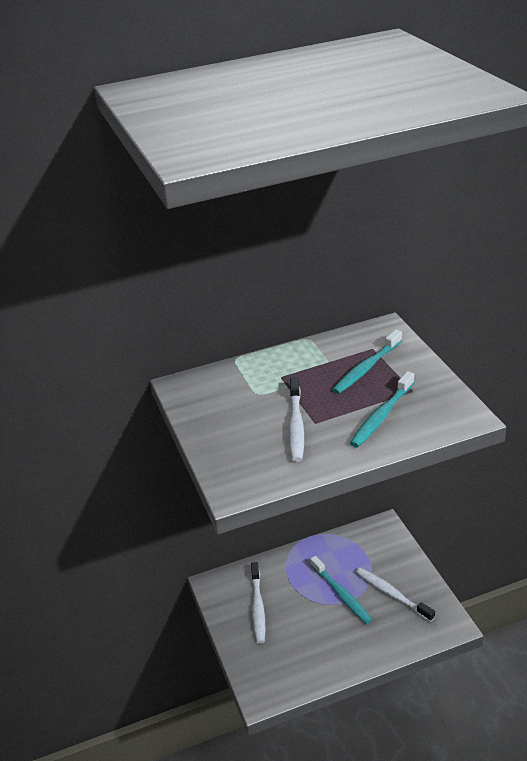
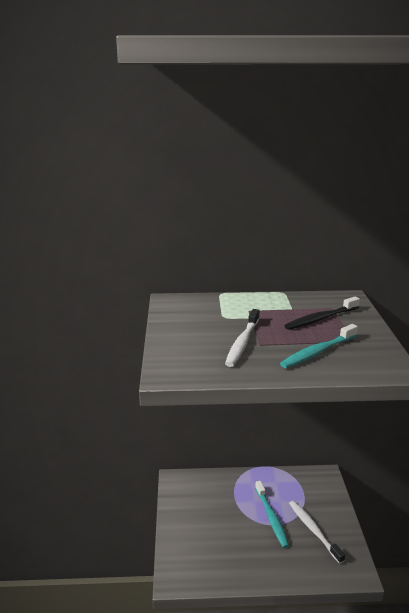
camera: 15 degrees right, 10 degrees down
white toothbrush [251,562,266,644] -> none
turquoise toothbrush [332,330,402,394] -> black toothbrush [284,296,360,330]

